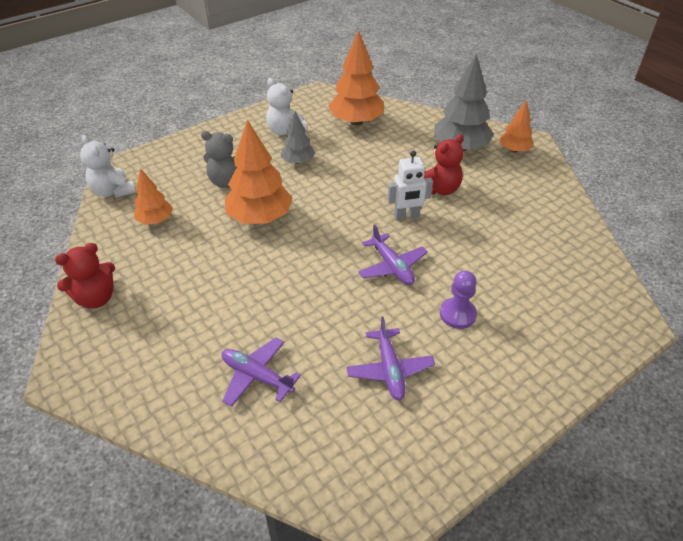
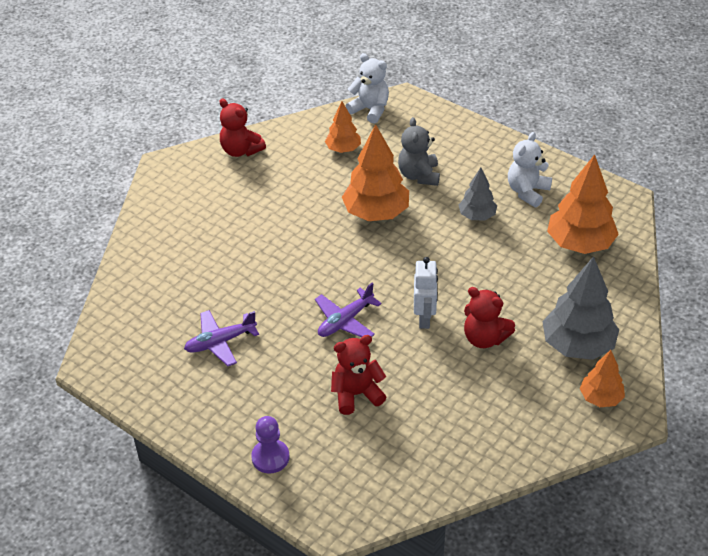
camera: 75 degrees right, 0 degrees up
white teddy bear [80,135,136,198] -> white teddy bear turned 90 degrees clockwise [346,53,389,124]
purple plane [222,337,301,407] -> none
white robot [387,150,433,221] -> white robot turned 150 degrees counterclockwise [414,257,438,329]
purple pawn [440,270,477,329] -> purple pawn moved to [251,416,289,473]
none -> red teddy bear [331,335,386,415]

